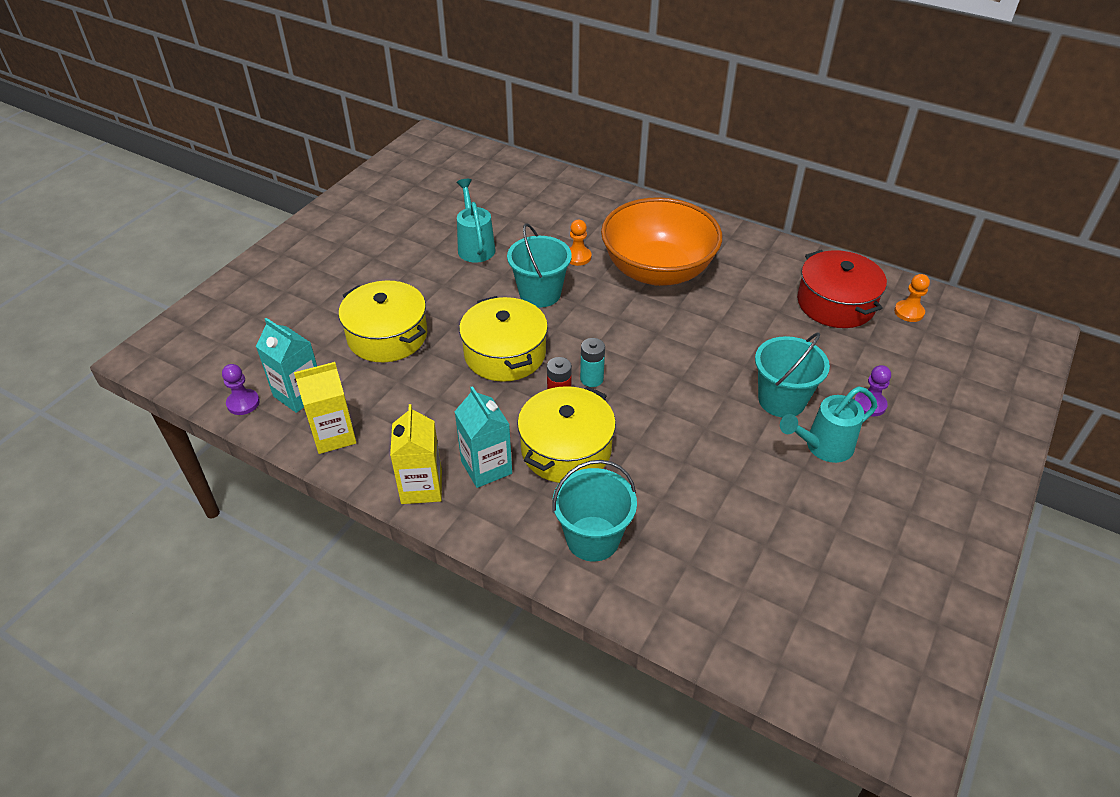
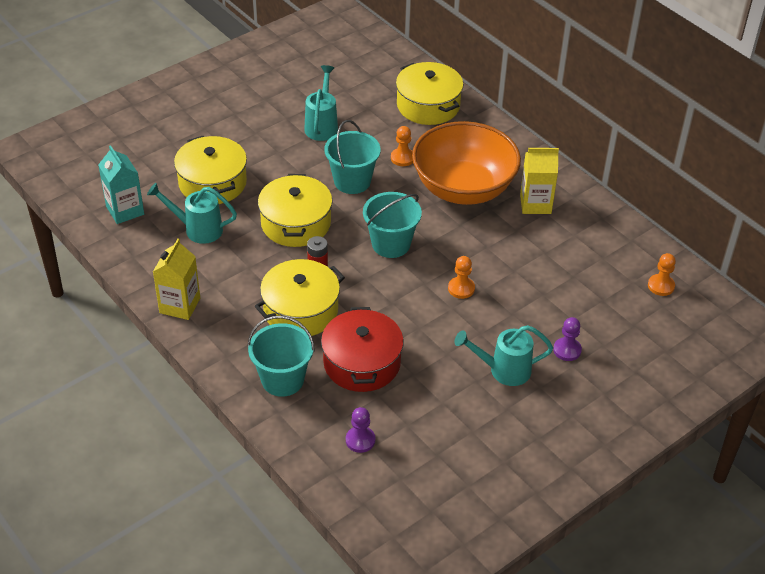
camera: 20 degrees right, 0 degrees up
purple pawn [222,364,260,415] -> purple pawn moved to [346,407,375,453]
yellow carton [294,362,357,454] -> yellow carton moved to [520,148,559,214]
turquoise carton [455,386,512,488] -> none
turquoise battery [580,338,605,387] -> none
turquoise bucket [755,332,830,417] -> turquoise bucket moved to [363,192,422,258]
red pot [797,250,887,328] -> red pot moved to [321,307,404,392]
none -> turquoise watering can [147,183,237,244]
none -> yellow pot [396,62,464,125]
none -> orange pawn [448,256,475,299]

